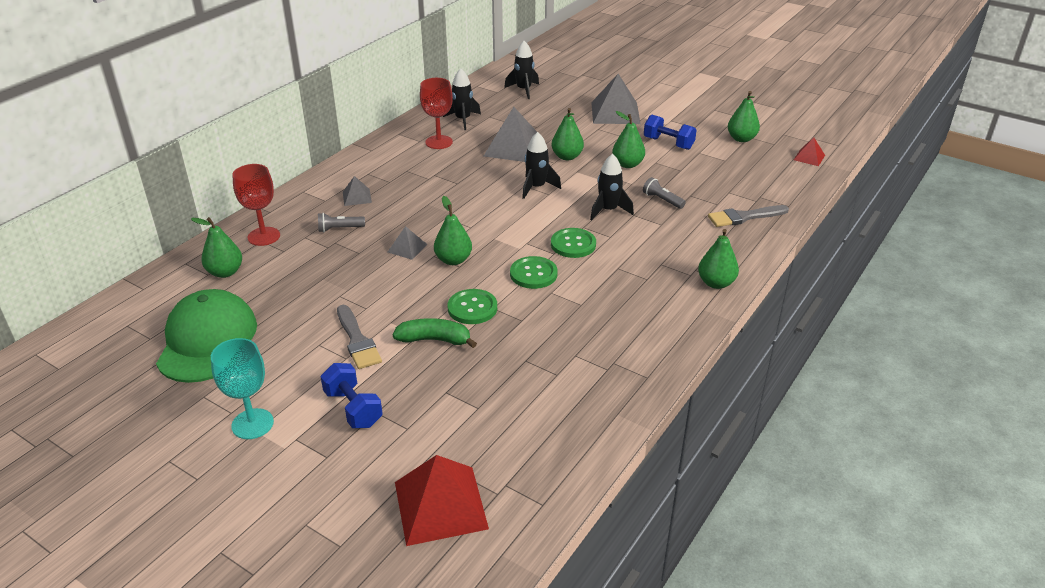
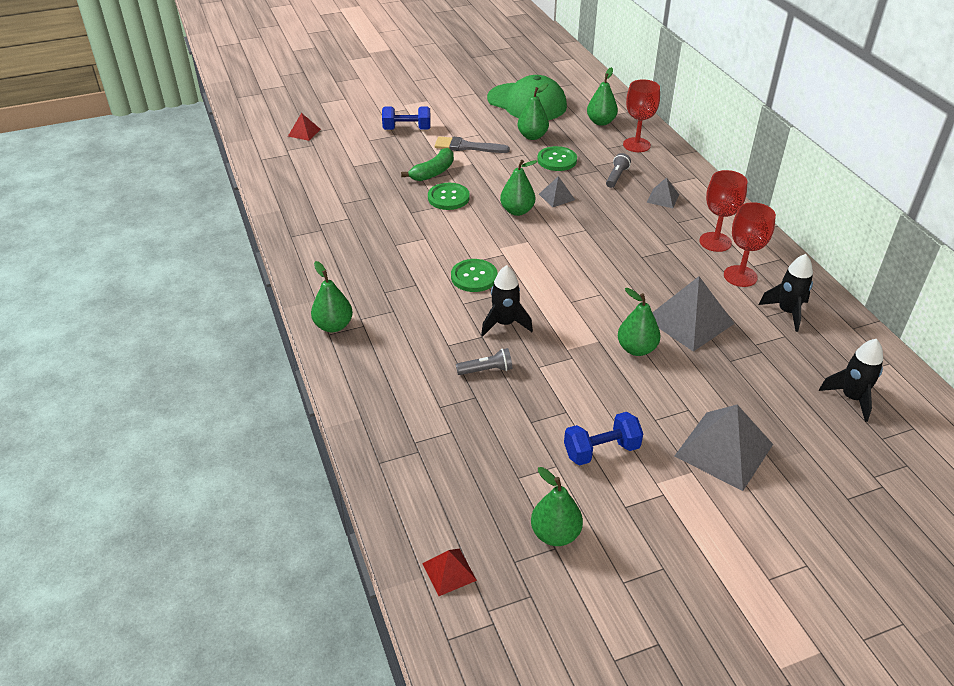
camera: 125 degrees right, 5 degrees up
turquoise goblet [211,338,274,439] -> none
red pyramid [395,455,489,546] -> red pyramid [288,113,321,141], size x0.50
green button [510,256,557,289] -> green button moved to [537,146,577,171]
black rocket [522,132,561,199] -> none
green pear [612,111,645,168] -> green pear moved to [518,83,549,140]
grey brush [708,205,789,227] -> none
none -> red goblet [700,170,747,252]

